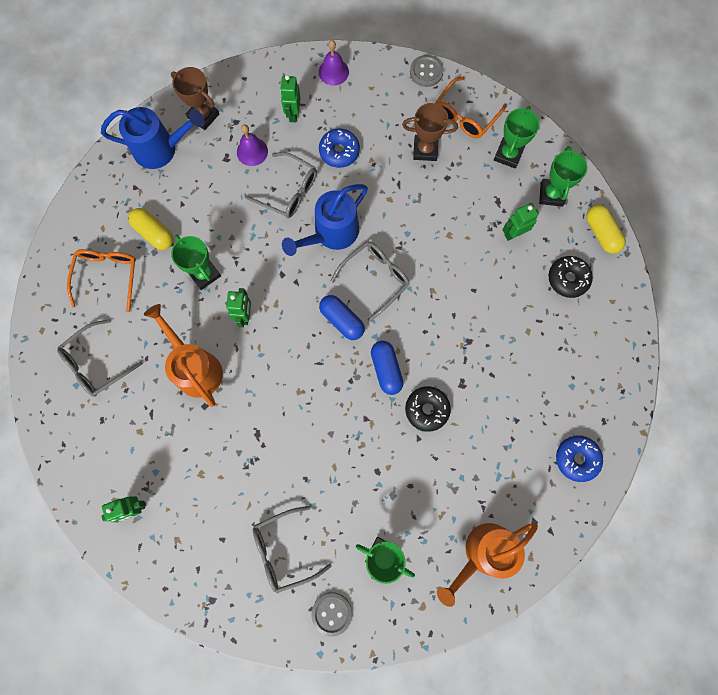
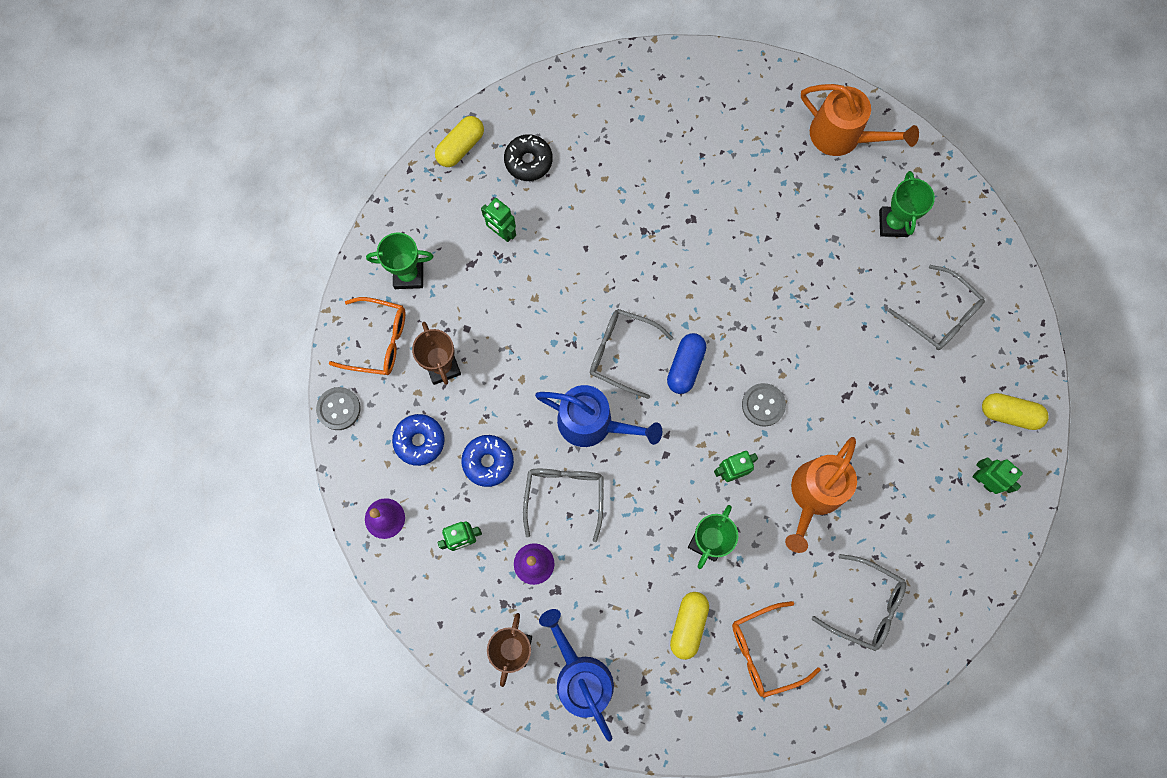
camera: 115 degrees left, 0 degrees up
grey button [311,592,352,637] -> grey button moved to [742,383,786,427]
blue capsule [371,341,404,395] -> none
black donut [405,386,451,432] -> none
green trophy [539,146,588,207] -> none
blue donut [556,435,603,482] -> blue donut moved to [392,414,445,466]
none -> yellow capsule [982,393,1049,430]

